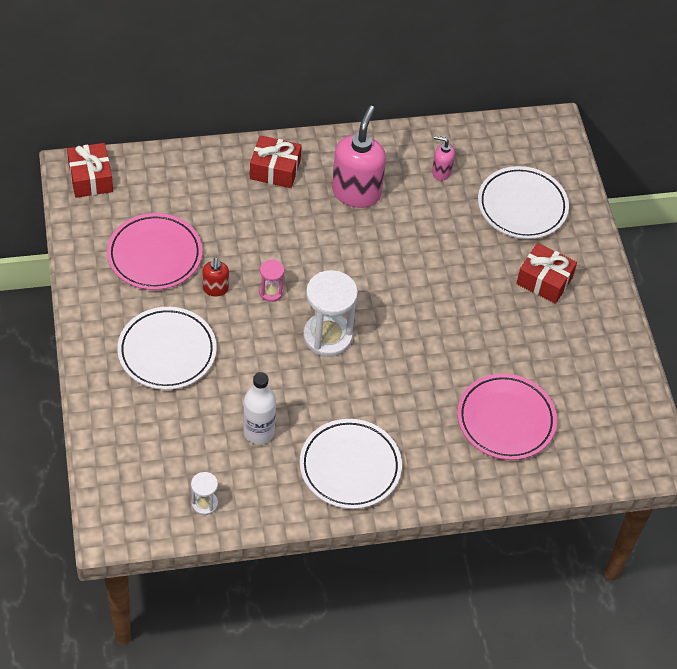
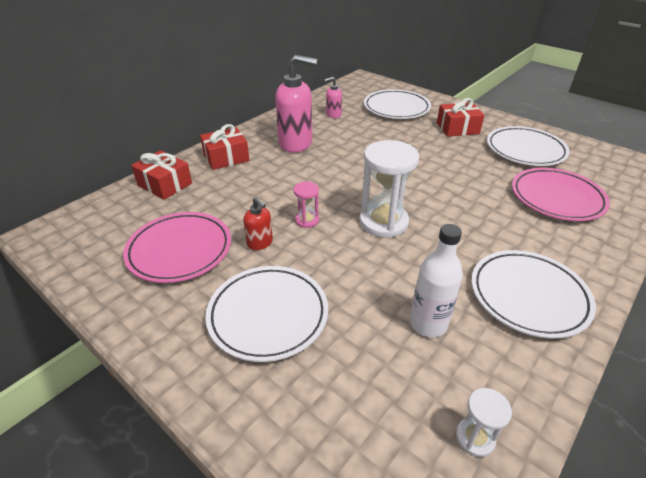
camera: 35 degrees left, 15 degrees down
red gift [67,143,113,198] -> red gift moved to [131,150,192,200]
pink soap dispenser [332,106,386,208] -> pink soap dispenser turned 120 degrees clockwise [275,55,317,153]
none -> white plate [487,126,570,166]

